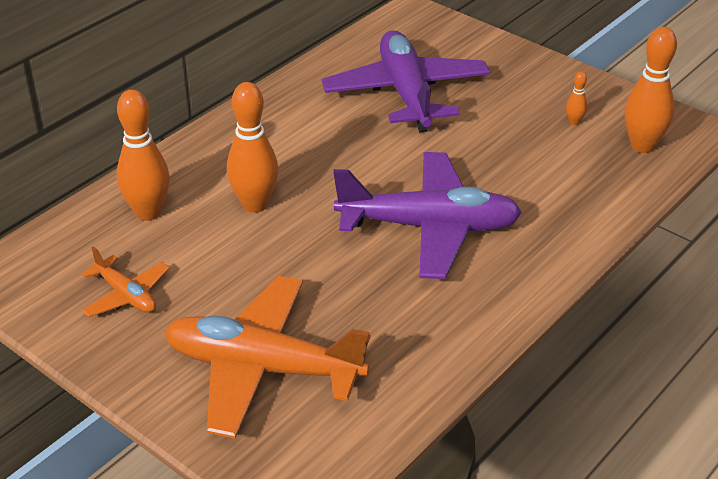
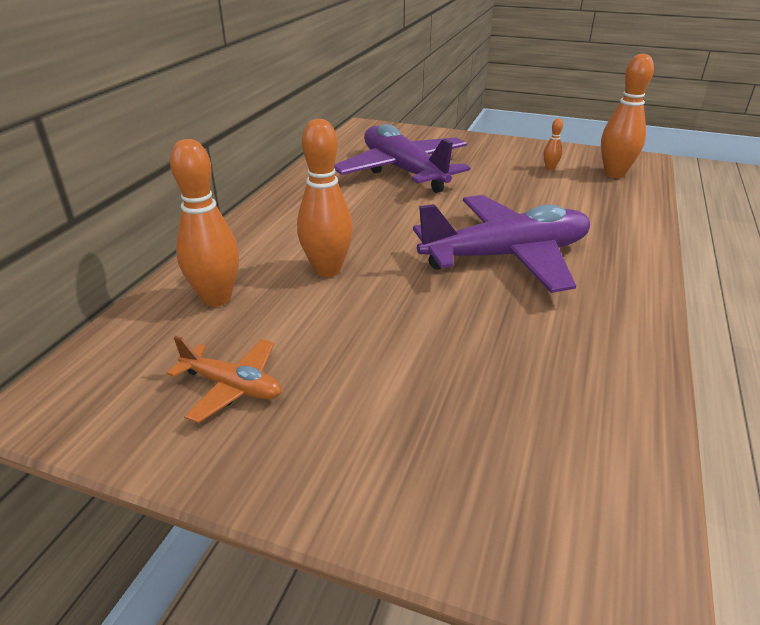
camera: 20 degrees left, 5 degrees down
orange plane [164,276,370,439] -> none

